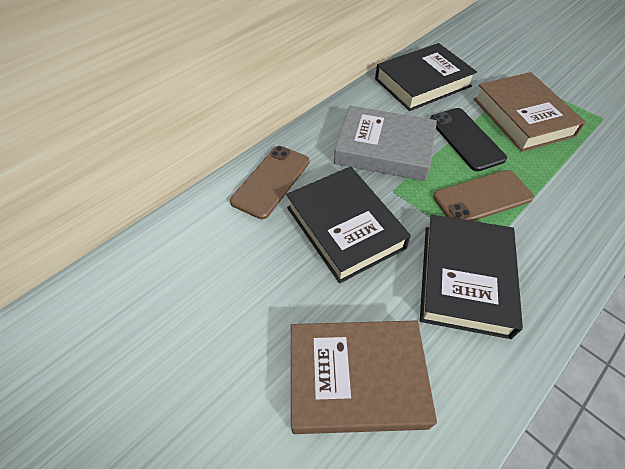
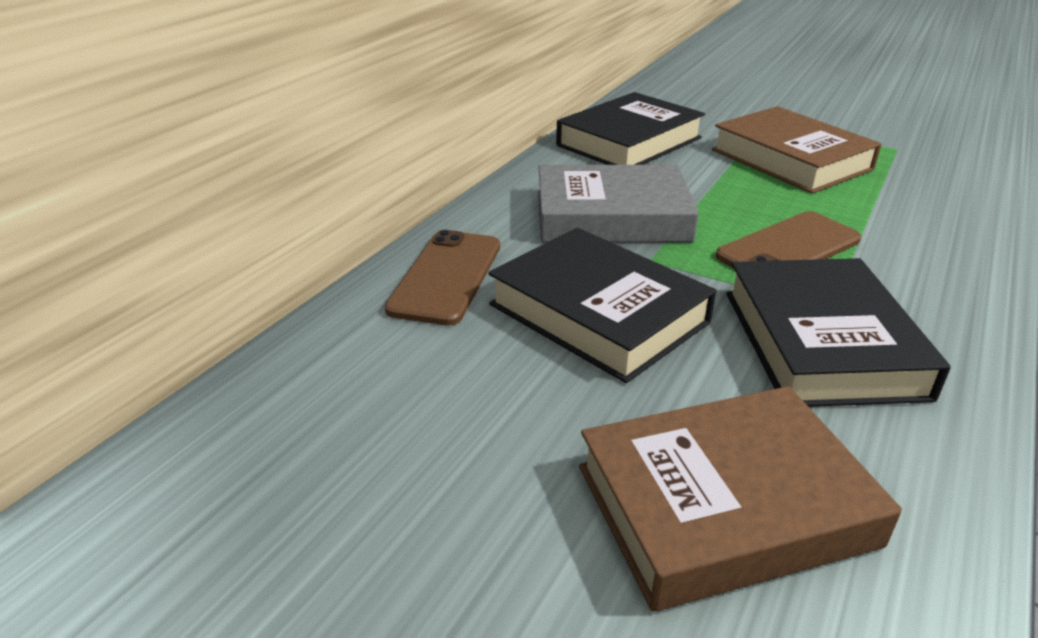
camera: 15 degrees left, 20 degrees down
black phone [430,108,507,171] -> none

